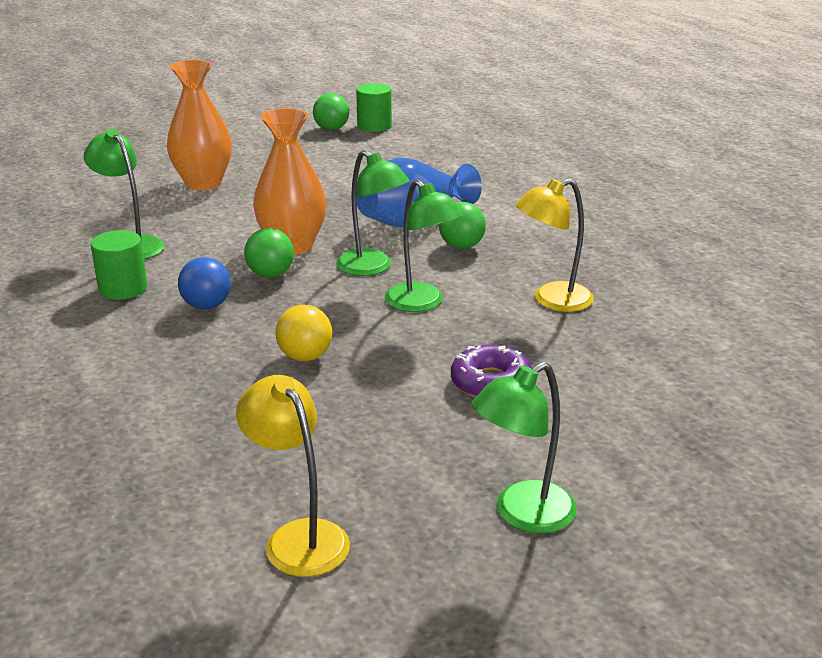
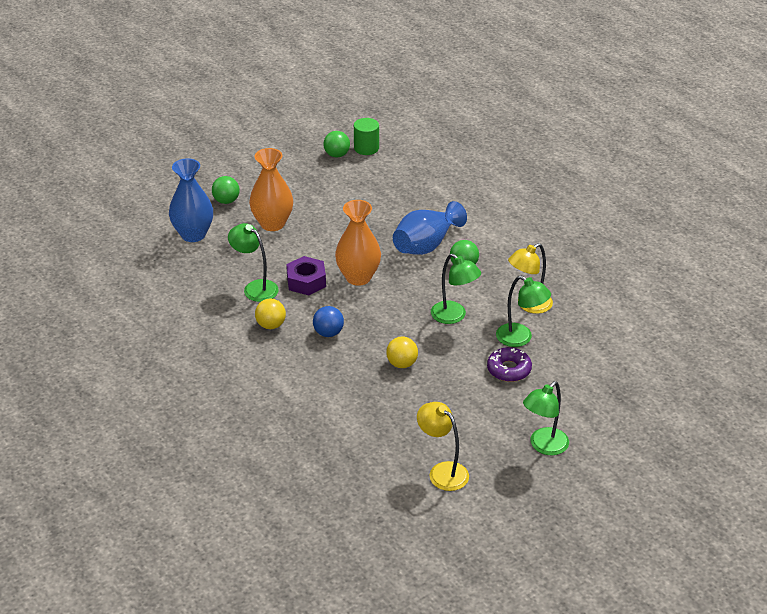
camera: 10 degrees left, 10 degrees up
green cylinder [90,230,148,300] -> yellow ball [255,298,286,329]
green ball [244,228,294,278] -> green ball moved to [212,176,240,204]
green lamp [336,150,409,276] -> green lamp moved to [496,276,551,347]
none -> blue vase [169,158,213,242]
none -> purple nut [286,256,326,296]

